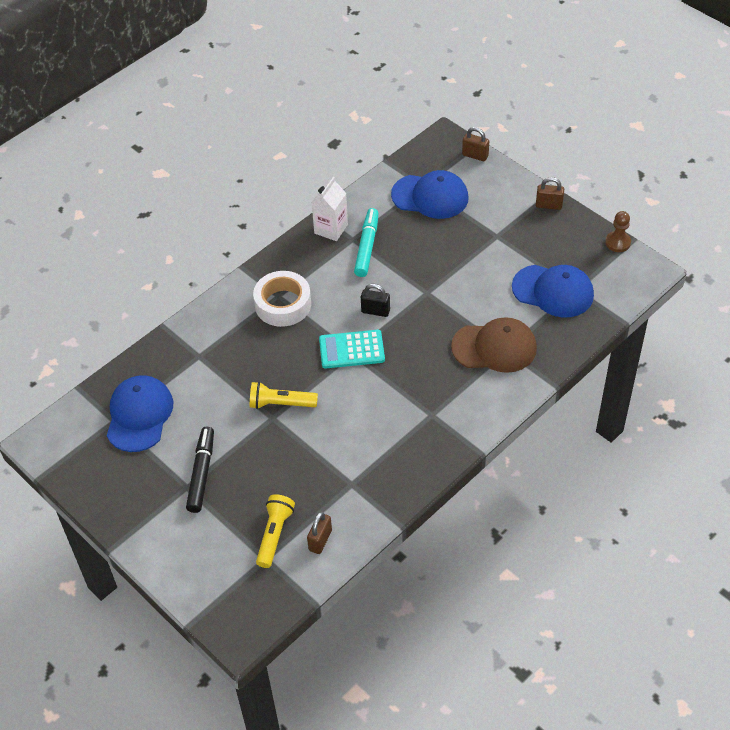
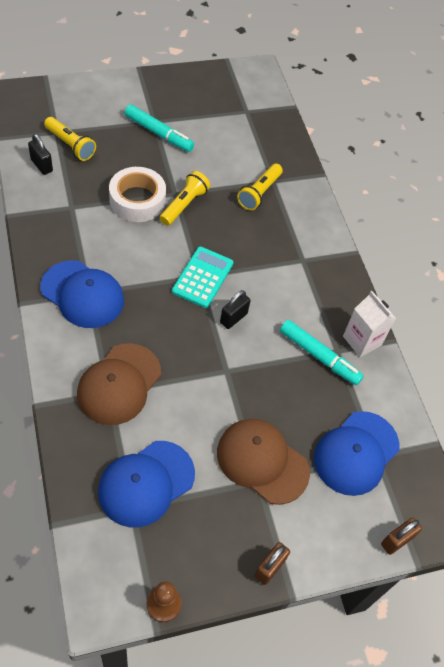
camera: 110 degrees right, 5 degrees up
blue cap [107,375,173,452] -> blue cap moved to [40,260,124,328]
black marker [186,427,214,513] -> turquoise marker [124,105,194,152]
white tape [253,271,311,327] -> white tape moved to [109,167,166,222]
brown padlock [307,512,332,554] -> black padlock [28,134,53,175]
none -> brown cap [217,419,310,505]
none -> yellow flashlight [237,164,283,211]

